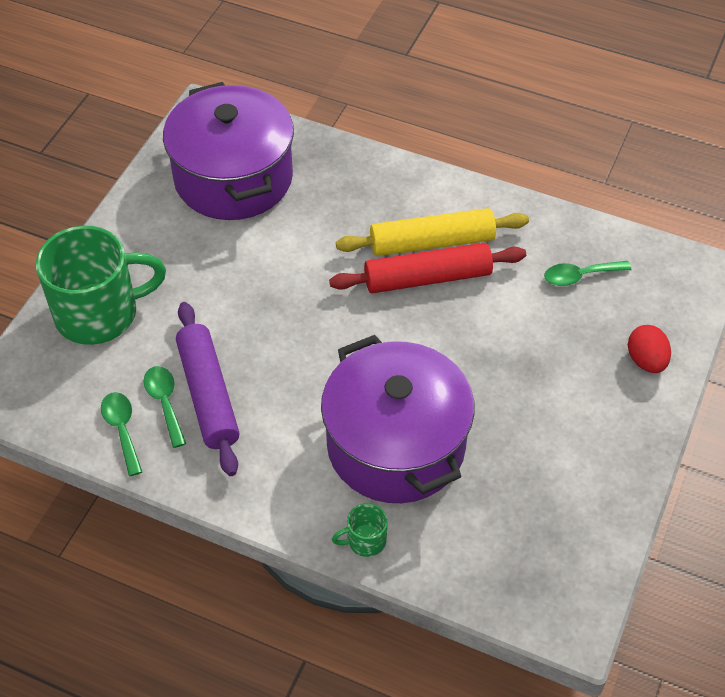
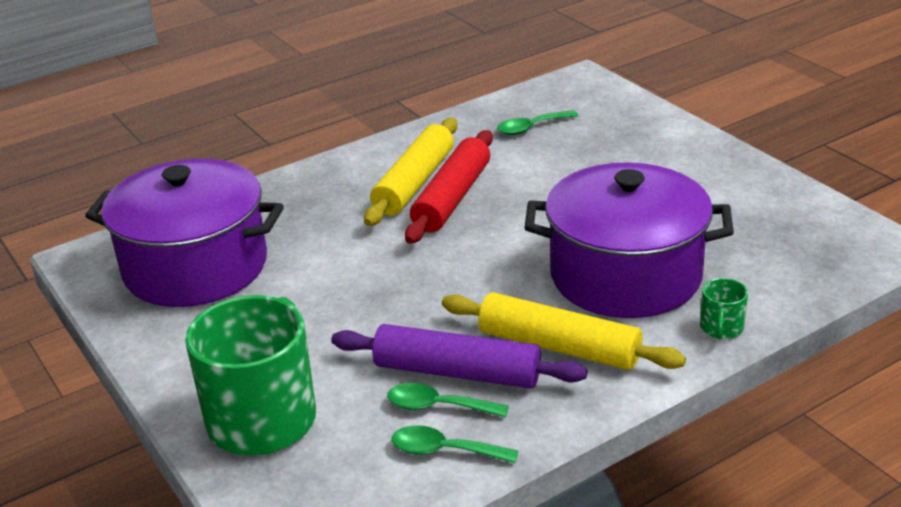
camera: 55 degrees left, 20 degrees down
green spoon [544,261,631,286] -> green spoon turned 45 degrees clockwise [497,110,578,135]
red egg [628,325,671,373] -> none
none -> yellow rolling pin [442,292,686,370]

